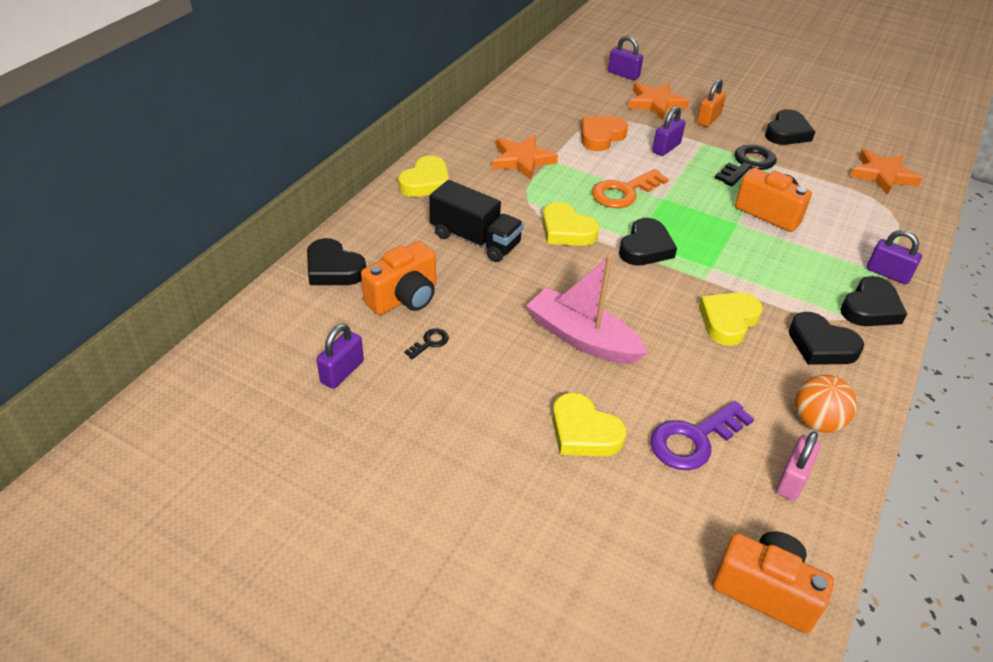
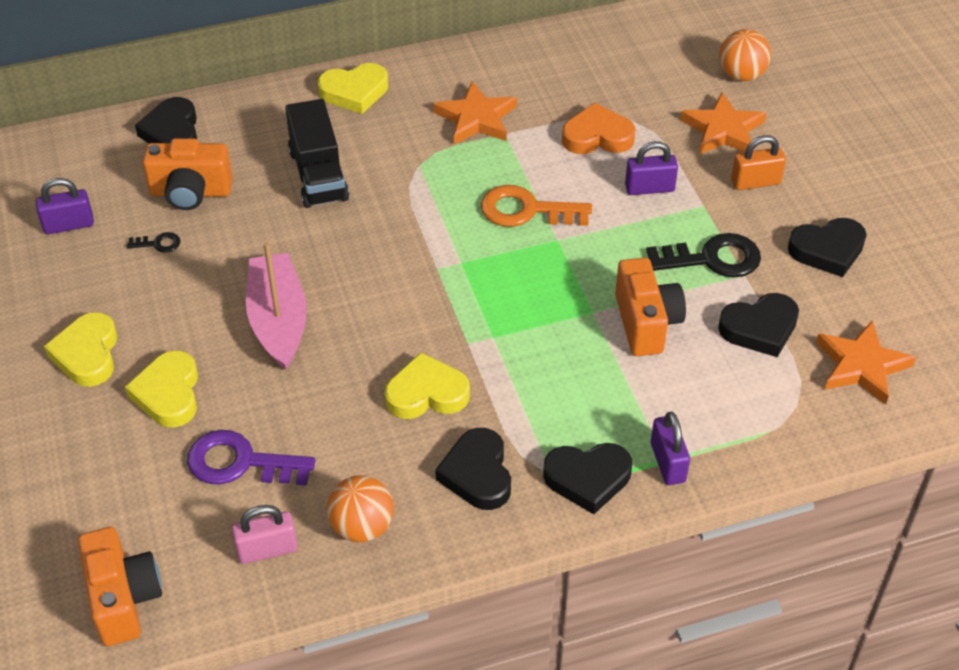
camera: 45 degrees right, 5 degrees up
yellow heart [542,202,599,246] -> yellow heart moved to [44,312,118,387]
purple padlock [608,35,643,80] -> orange ball [719,29,771,81]
black heart [619,218,677,266] -> black heart moved to [718,293,799,357]

